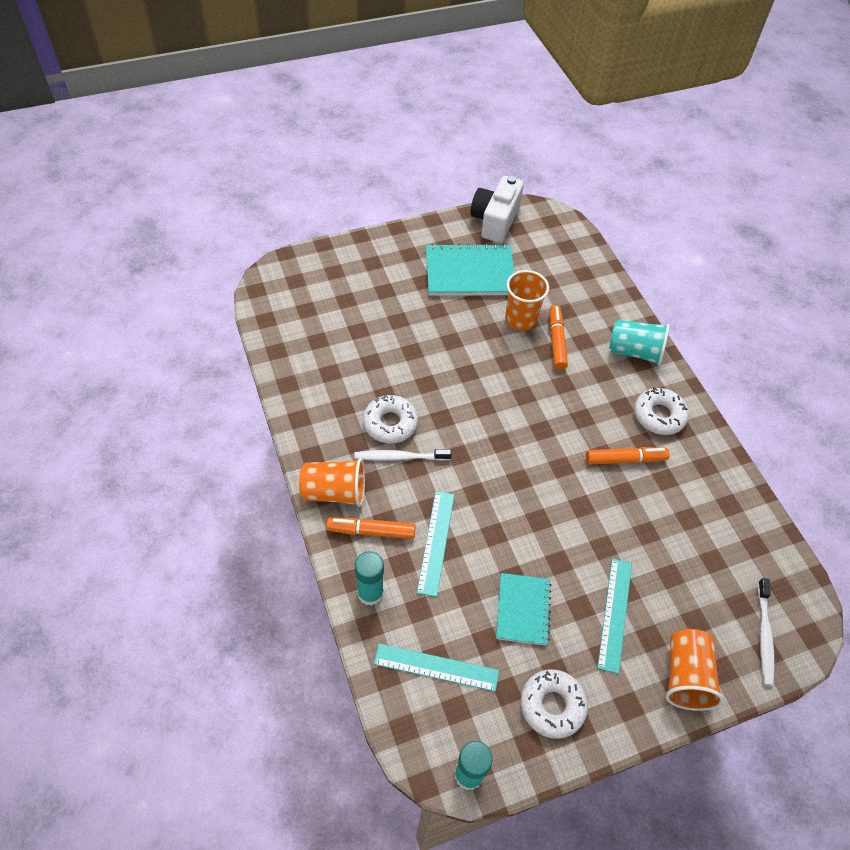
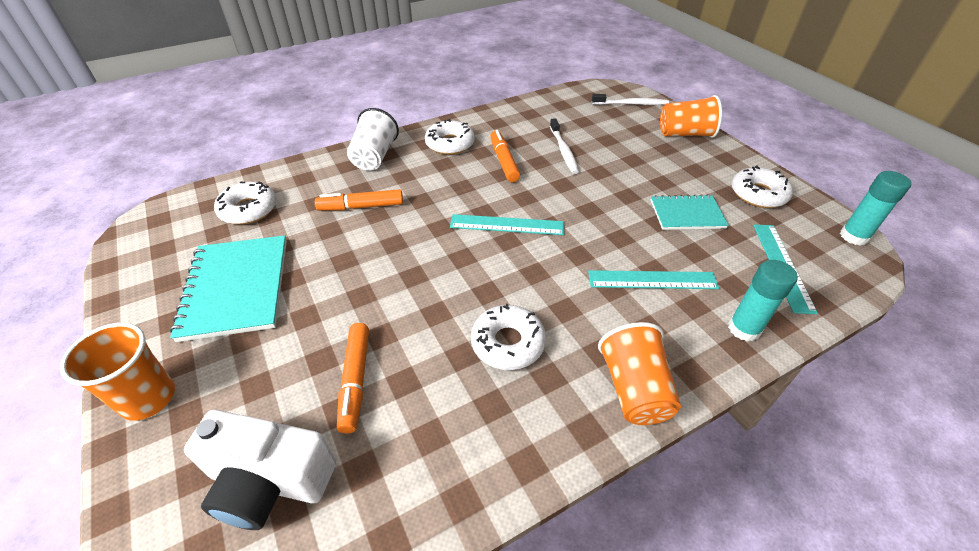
camera: 95 degrees left, 10 degrees down
orange marker [326,517,416,539] -> orange marker moved to [337,323,369,434]
white toothbrush [354,449,452,461] -> white toothbrush moved to [550,118,579,174]
white camera [470,176,524,243] -> white camera moved to [184,410,336,530]
orange cup [505,270,549,331] -> orange cup moved to [60,323,175,421]
turquoise ruler [597,558,632,674] -> turquoise ruler moved to [450,214,564,235]
turquoise cup [609,319,669,366] -> white cup [347,108,399,171]
none -> white donut [214,181,277,225]

